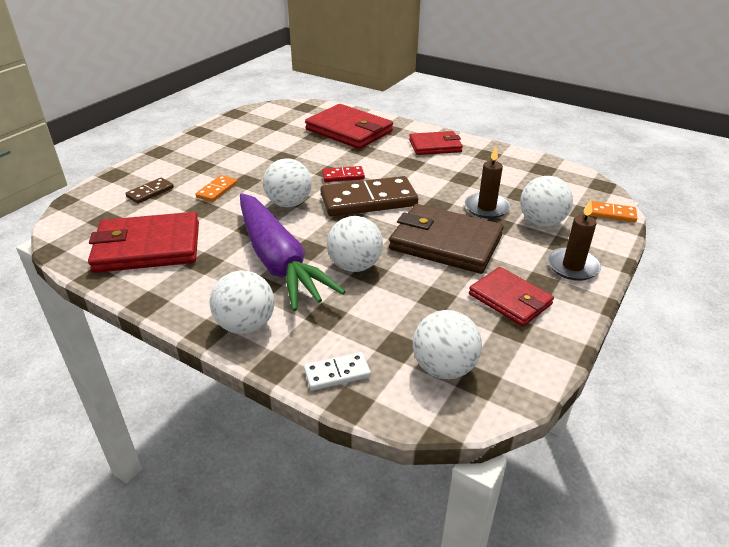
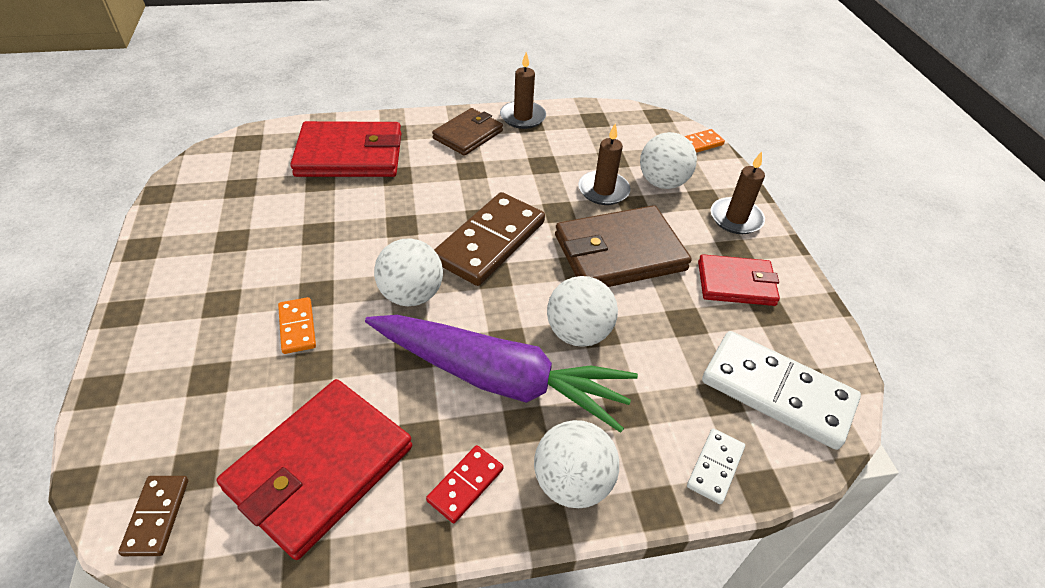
camera: 45 degrees left, 10 degrees up
brown domino [125,177,174,204] -> brown domino moved to [118,476,188,556]
red domino [322,166,365,182] -> red domino moved to [426,445,504,524]
red wallet [409,131,463,155] -> brown wallet [432,108,503,156]
white ball [413,310,482,379] -> white domino [702,331,861,450]
none -> brown candle [500,52,546,129]

